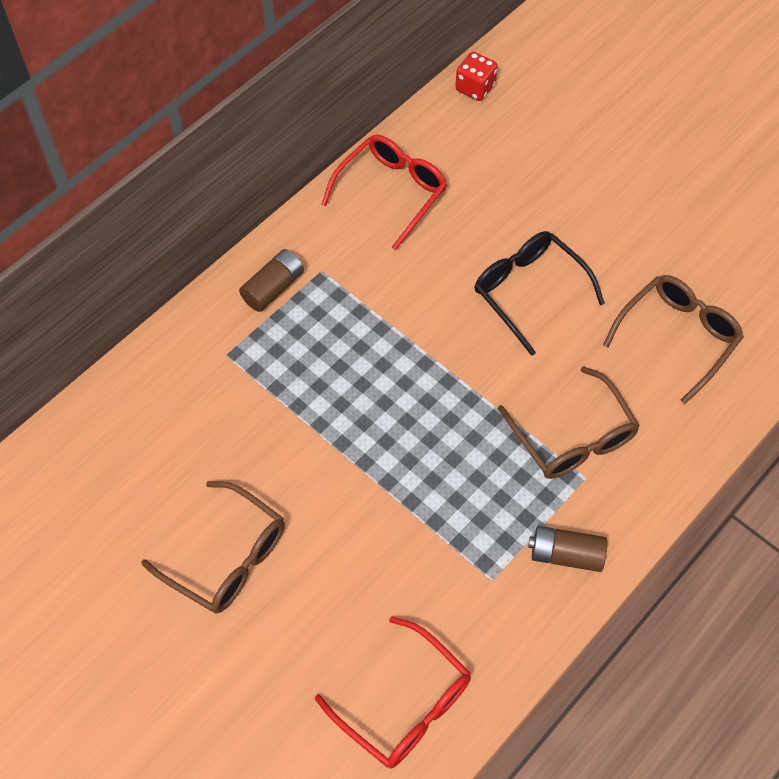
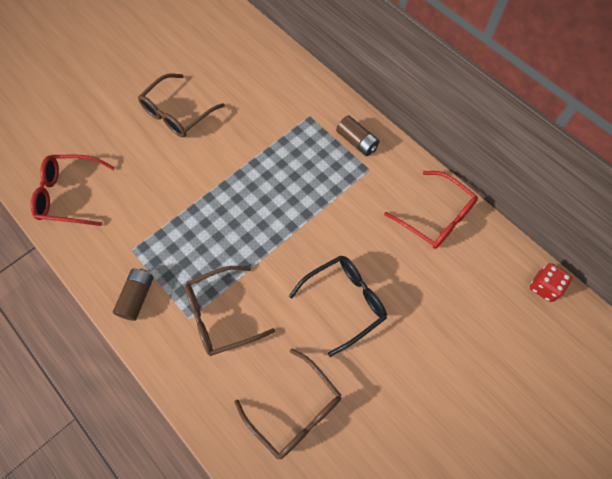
camera: 95 degrees right, 5 degrees up
red glasses [315,616,471,769] -> red glasses turned 45 degrees clockwise [31,155,115,226]

